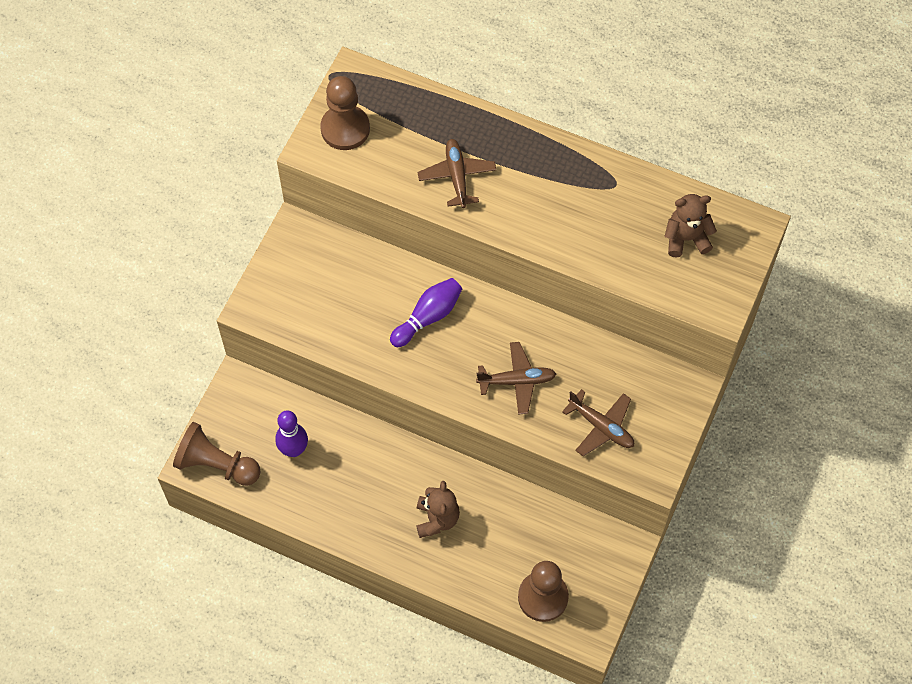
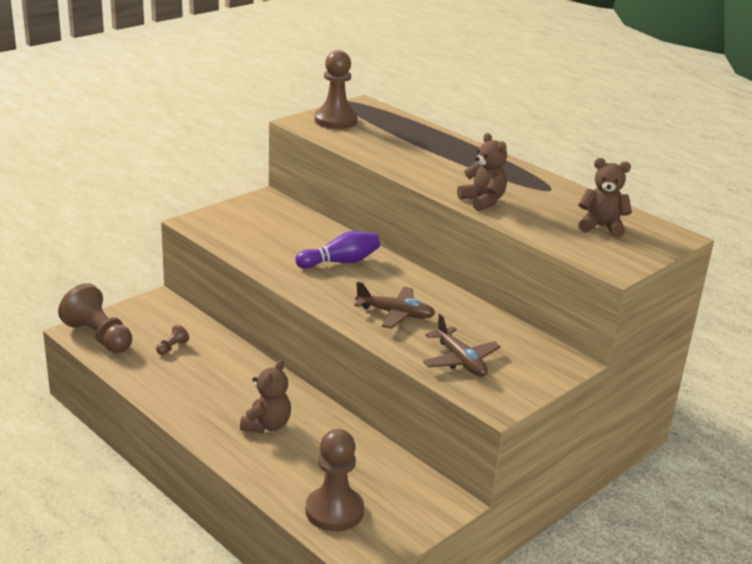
camera: 20 degrees right, 35 degrees down
purple bowling pin [275,410,308,457] -> brown pawn [156,325,189,355]
brown plane [418,139,496,208] -> none
none -> brown teddy bear [457,133,507,211]

